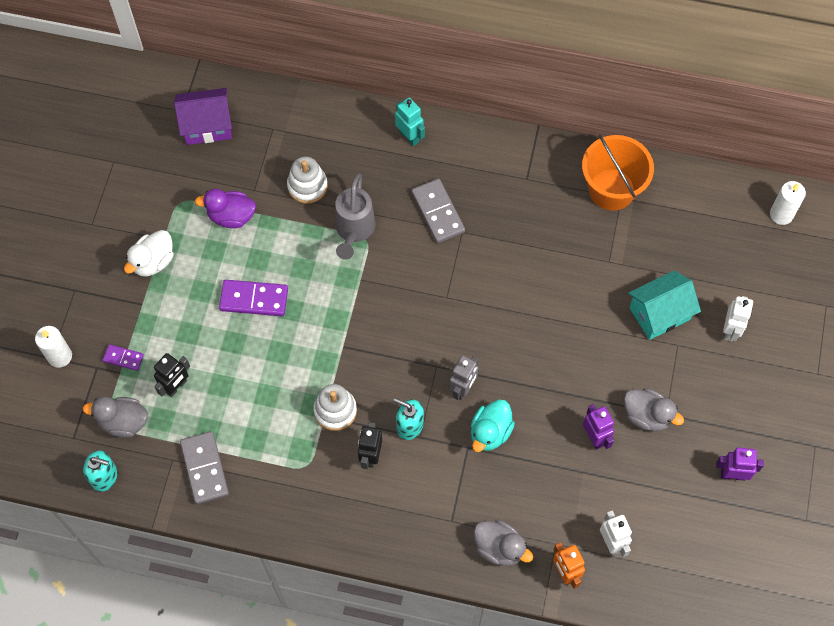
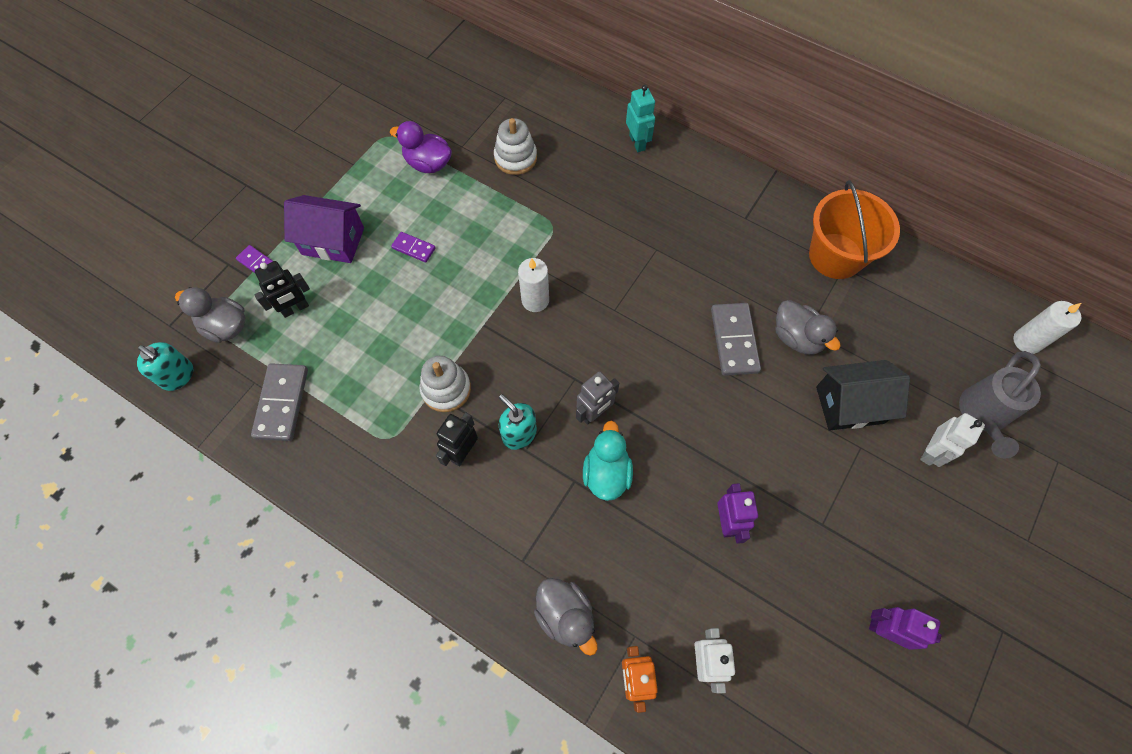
camera: 20 degrees right, 0 degrees up
white candle [35,326,72,368] -> white candle moved to [518,258,549,312]
white duck [124,230,174,276] -> none
purple house [174,88,232,145] -> purple house moved to [284,195,364,263]
purple domino [219,280,288,316] -> purple domino [391,232,436,263], size x0.56
grey watering can [335,173,376,260] -> grey watering can moved to [959,351,1041,458]
grey domino [412,179,465,243] -> grey domino moved to [711,303,761,376]
turquoise duck [471,399,515,452] -> turquoise duck turned 135 degrees clockwise [583,421,633,501]
grey duck [624,388,684,431] -> grey duck moved to [776,300,841,355]
turquoise house [628,270,701,340] -> black house [816,360,910,431]

